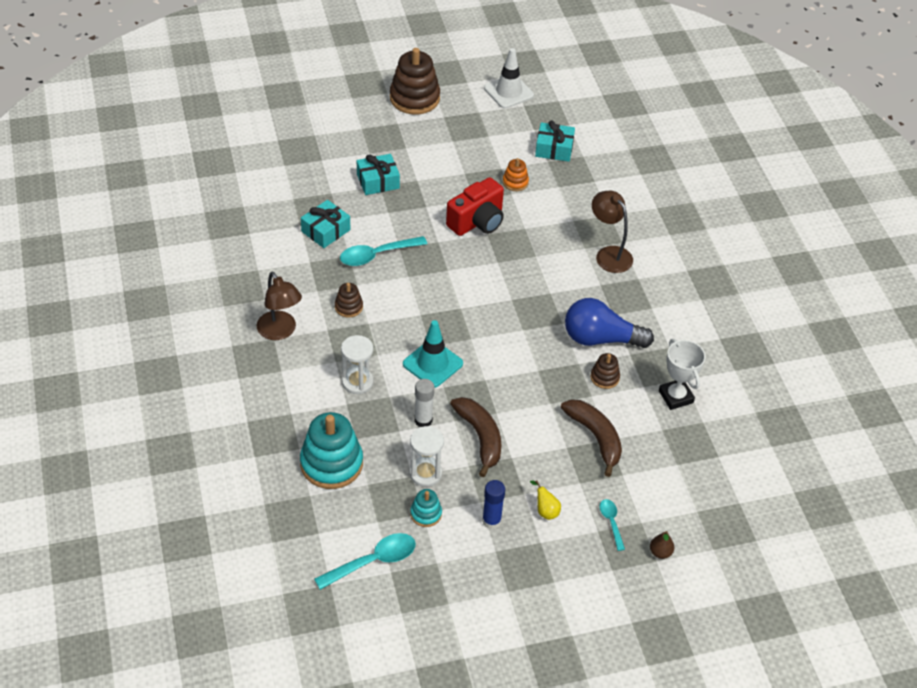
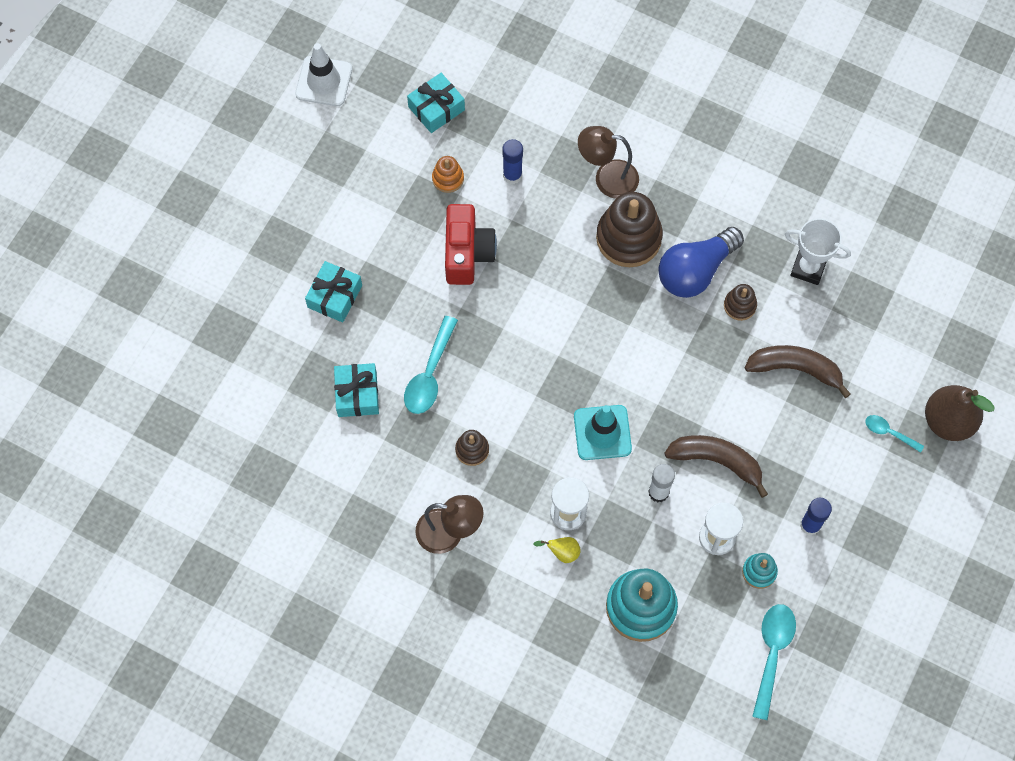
camera: 45 degrees left, 20 degrees up
brown stacking toy [390,48,440,115] -> brown stacking toy moved to [596,192,663,267]
yellow pear [530,480,561,520] -> yellow pear moved to [533,537,580,563]
brown pear [650,531,674,559] -> brown pear [925,385,995,441], size x2.21
none -> blue glue stick [502,139,523,184]

